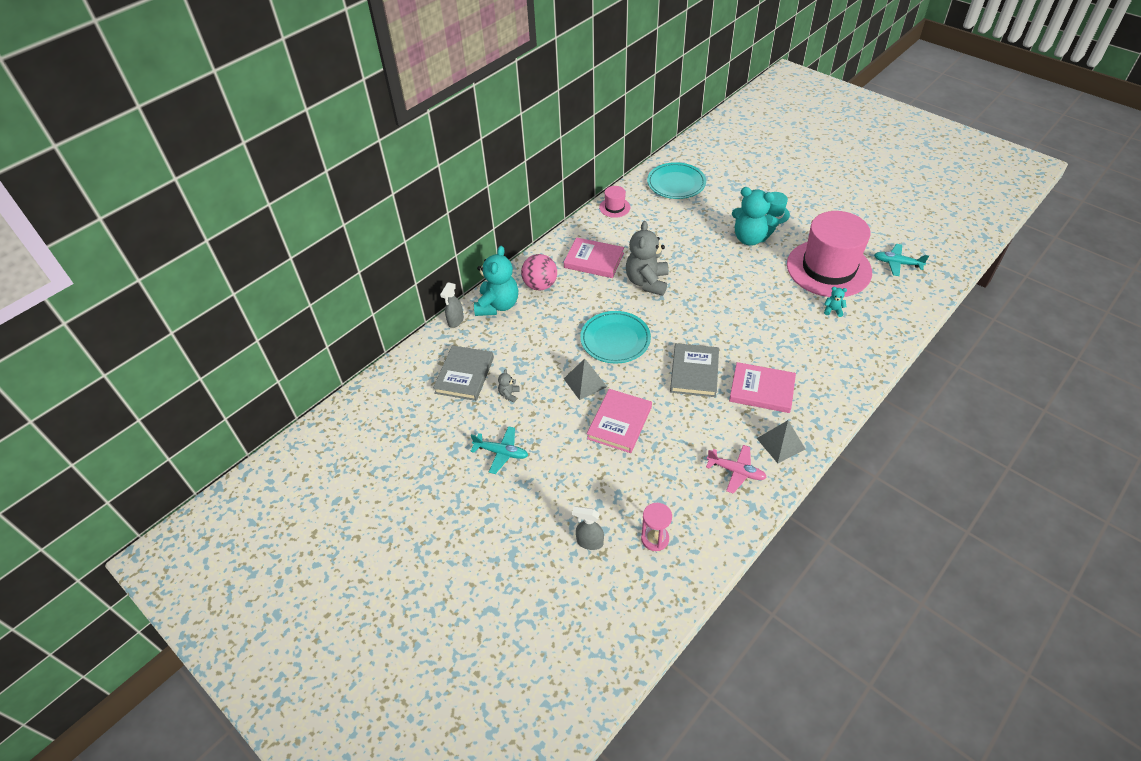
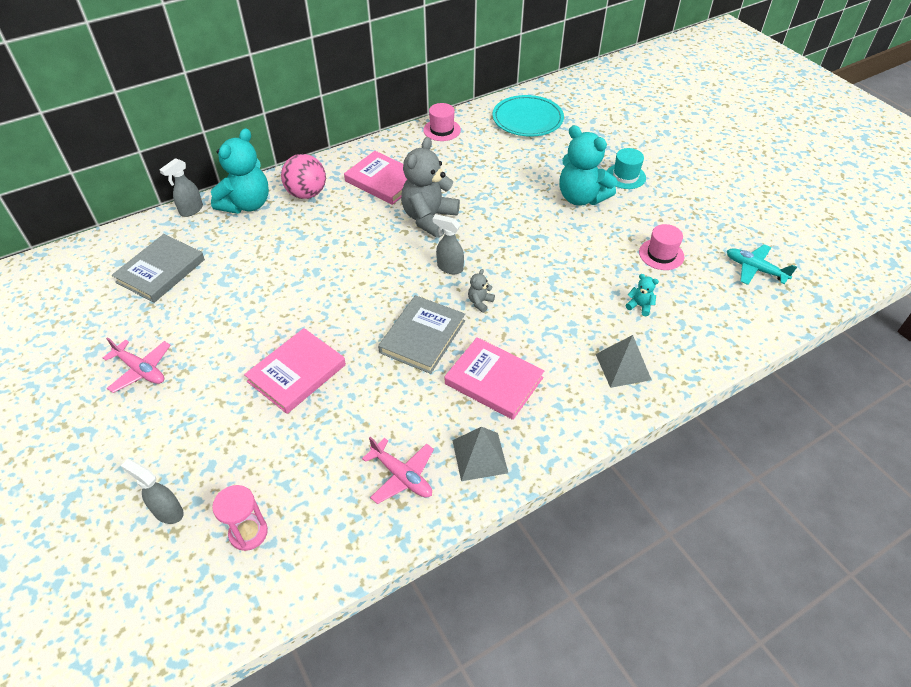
camera: 15 degrees right, 0 degrees up
turquoise plane [470,426,528,474] -> pink plane [103,337,171,393]
grey teddy bear [498,369,520,402] -> grey teddy bear moved to [468,269,495,313]
grey pyramid [564,359,607,400] -> grey pyramid moved to [596,335,651,388]
turquoise plate [580,311,651,363] -> none
pink hat [787,211,872,297] -> pink hat [639,224,684,270], size x0.41
none -> grey spray bottle [433,214,464,274]

